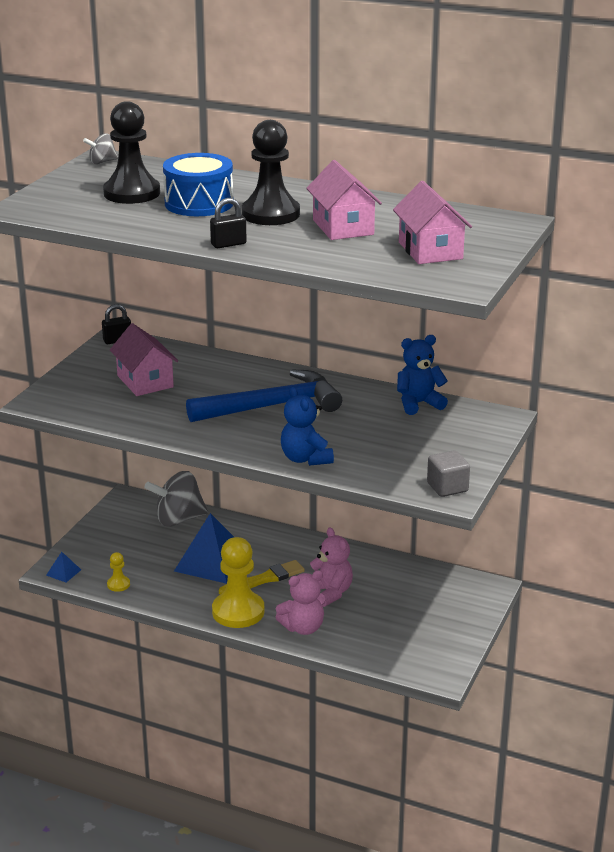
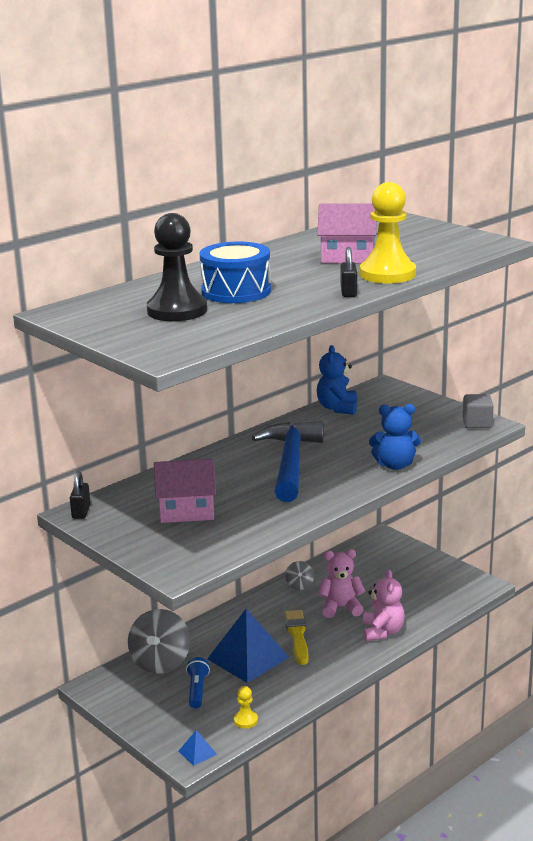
camera: 65 degrees left, 5 degrees down
grey spinning top [83,134,118,164] -> grey spinning top moved to [285,561,314,590]
yellow pawn [212,537,265,628] -> yellow pawn moved to [360,182,416,283]
black pawn [242,120,300,225] -> none
pink house [393,181,472,264] -> none
none -> blue flashlight [186,657,210,708]

